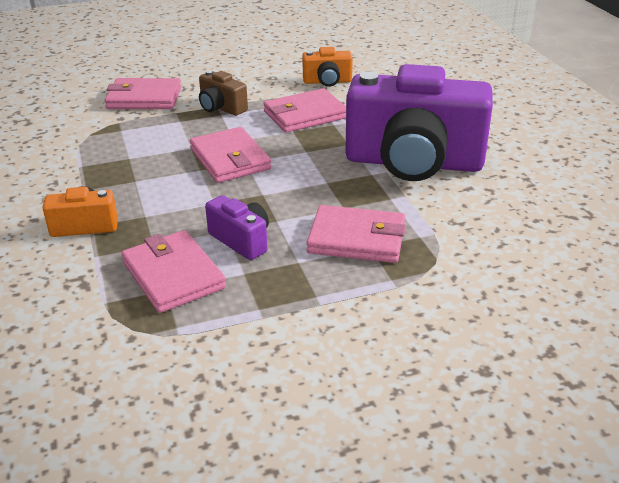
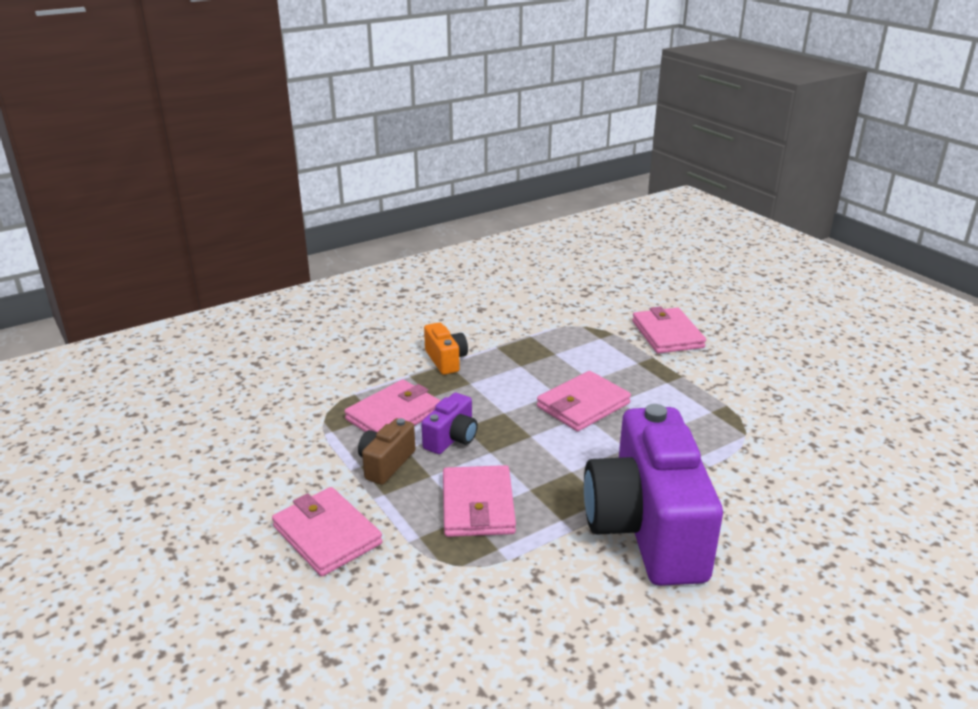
camera: 75 degrees right, 5 degrees down
brown camera [199,70,248,116] -> brown camera moved to [358,418,415,485]
pink wallet [263,88,346,133] -> pink wallet moved to [272,487,383,576]
orange camera [302,47,353,87] -> none

